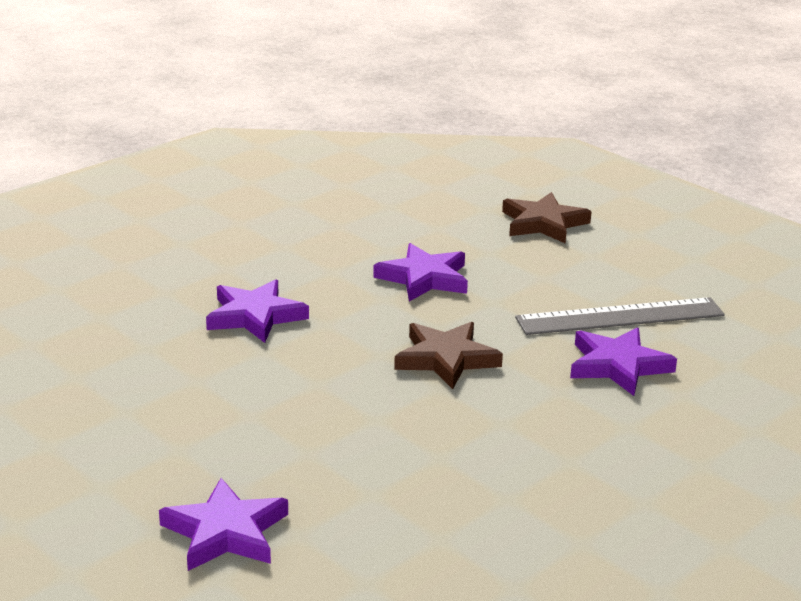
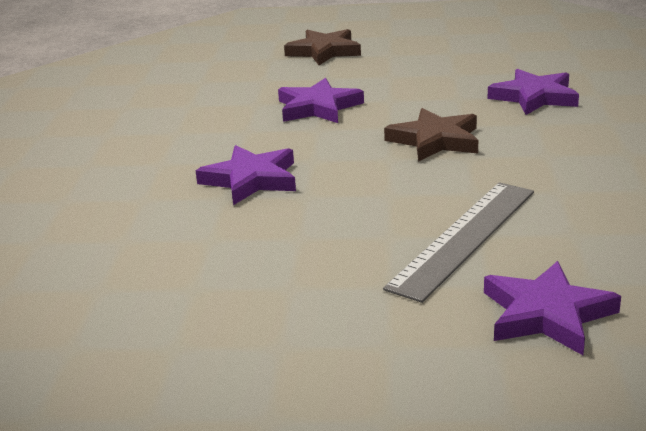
camera: 40 degrees left, 0 degrees up
grey ruler [515,297,725,335] -> grey ruler moved to [383,182,534,303]

